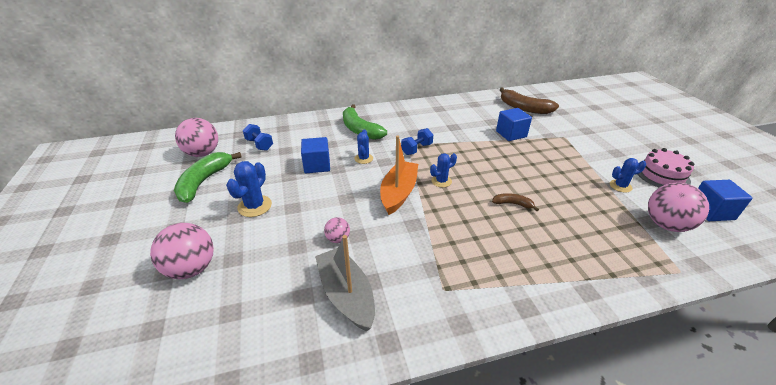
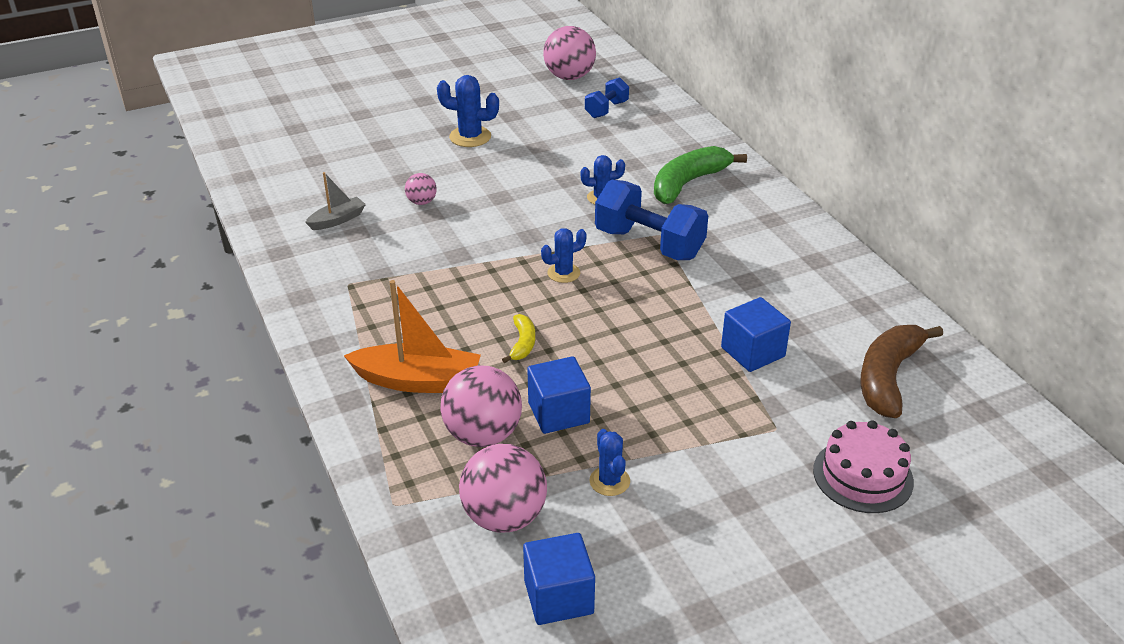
camera: 80 degrees right, 0 degrees up
pink ball [150,223,214,279] -> pink ball moved to [441,366,522,447]
green banana [174,152,242,203] -> none
blue cube [301,137,330,173] -> blue cube moved to [527,356,591,434]
grey boat [315,235,375,331] -> grey boat [305,172,366,230], size x0.56
orange boat [380,135,418,215] -> orange boat moved to [344,280,481,393]
blue dumbbell [401,128,433,155] -> blue dumbbell [595,180,708,260], size x1.83
blue cactus [430,153,457,187] -> blue cactus turned 75 degrees counterclockwise [541,228,587,283]
brown banana [492,193,539,211] -> yellow banana [502,314,535,363]
pink cake [638,148,694,188] -> pink cake moved to [813,420,914,513]

